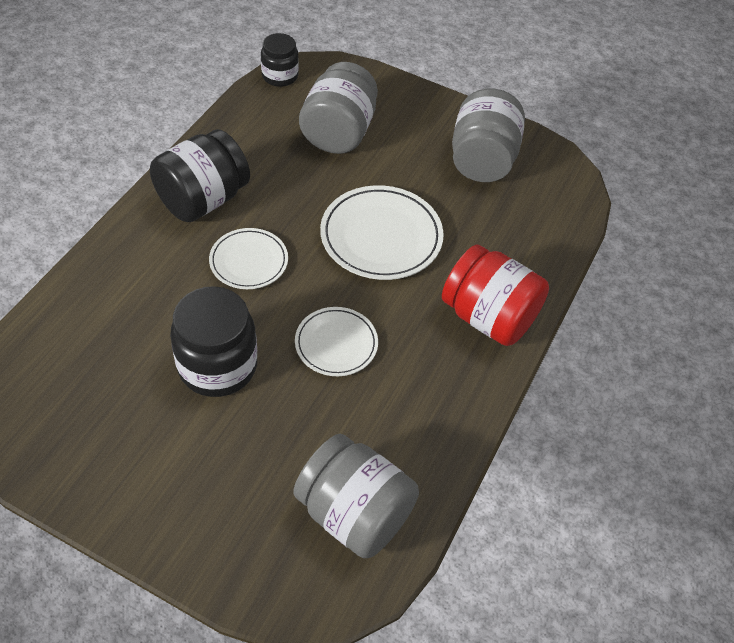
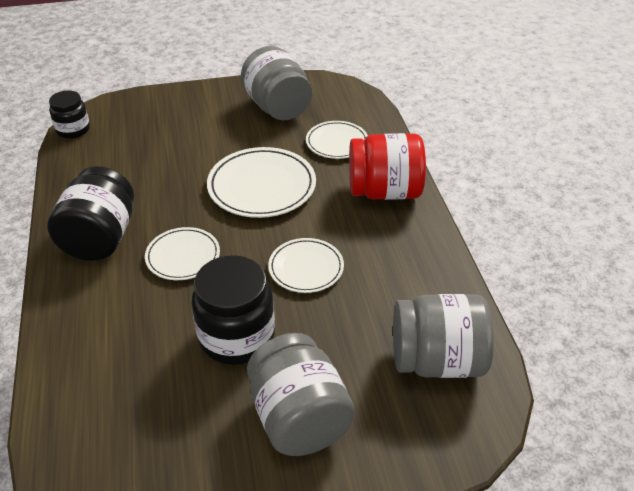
camera: 35 degrees left, 10 degrees down
grey jar [299,62,378,154] -> grey jar moved to [247,333,355,456]
none -> white plate [306,121,368,159]

